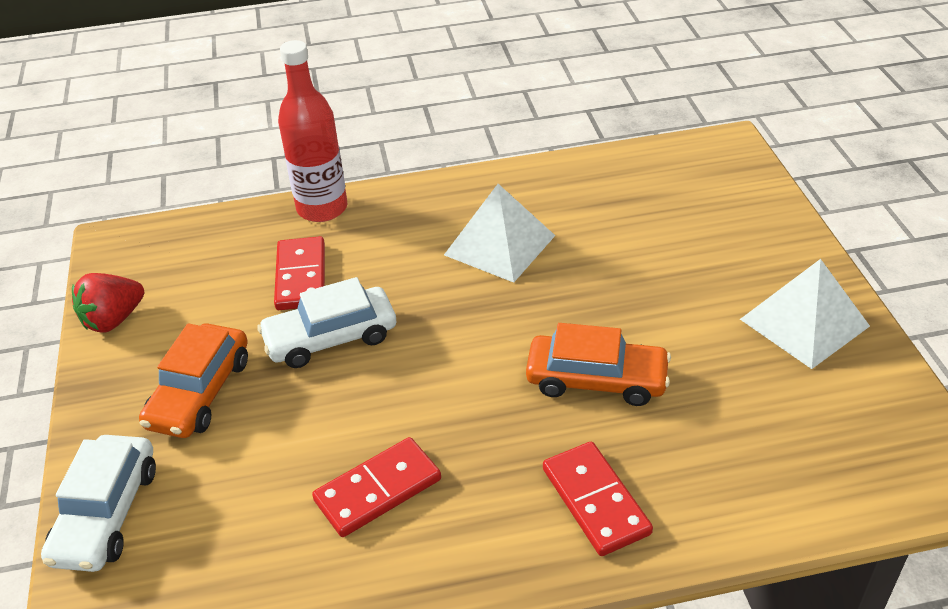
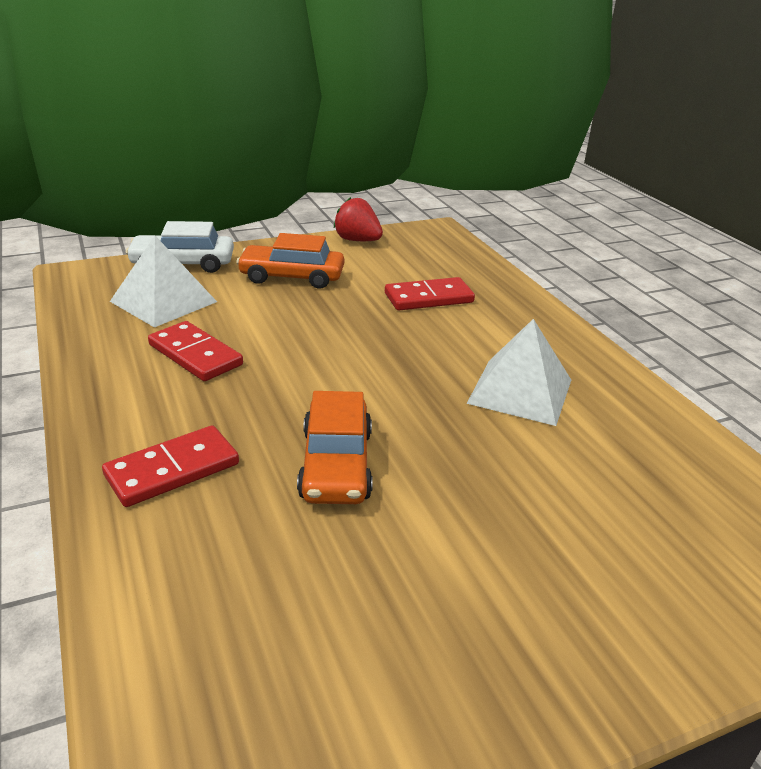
camera: 75 degrees right, 10 degrees down
white car [257,277,396,368] -> none
red bottle [278,40,347,222] -> none
white pyramid [740,259,870,369] -> white pyramid moved to [110,236,217,328]

